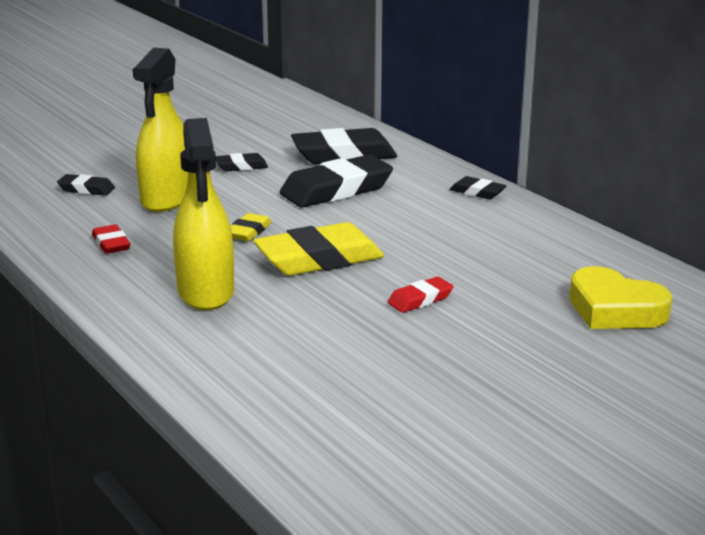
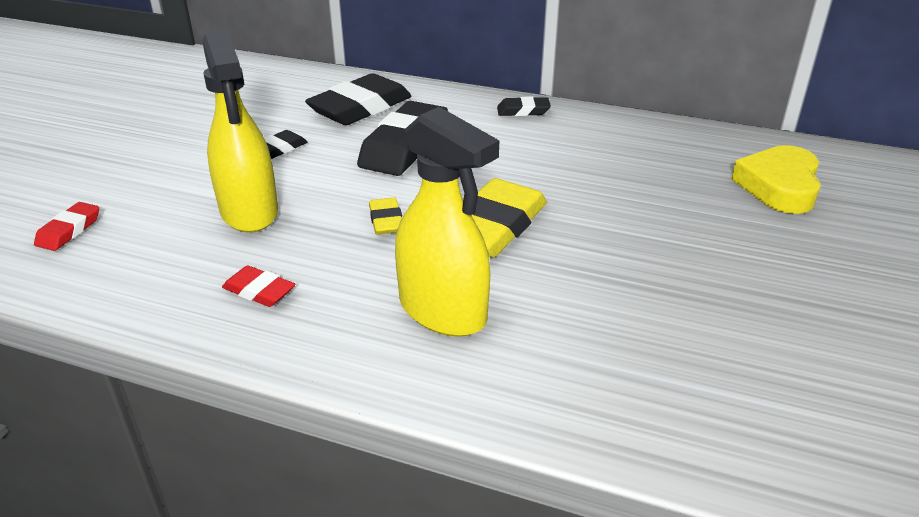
camera: 35 degrees left, 10 degrees up
black eraser [57,174,115,196] -> none
red eraser [388,277,454,313] -> red eraser moved to [34,202,99,251]
yellow heart [569,266,672,329] -> yellow heart turned 105 degrees clockwise [731,145,821,214]

